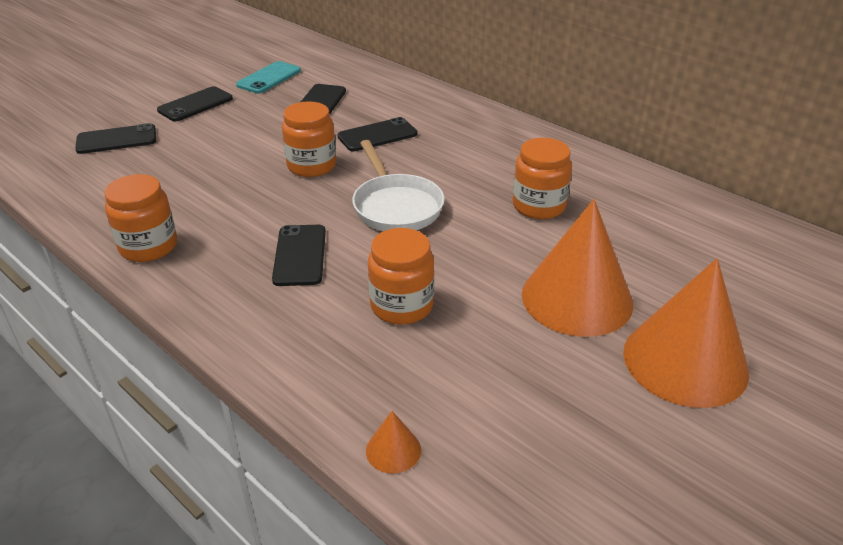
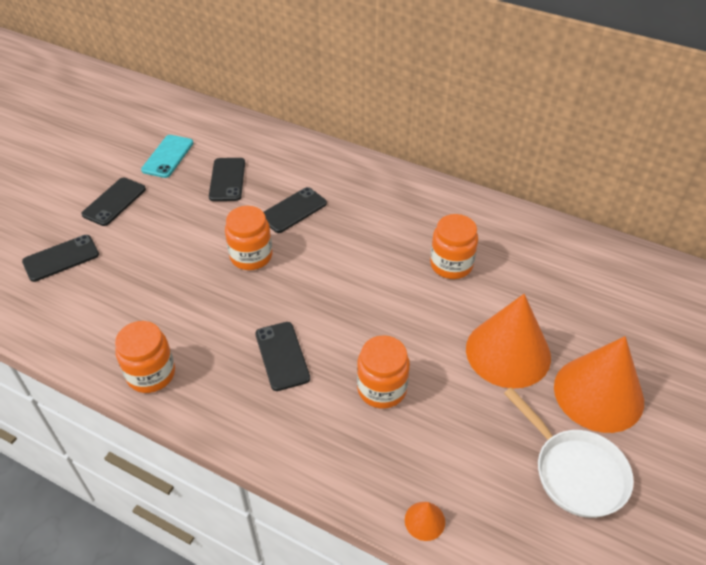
camera: 15 degrees left, 10 degrees up
white pan [352,140,445,231] -> white pan moved to [504,387,634,518]

